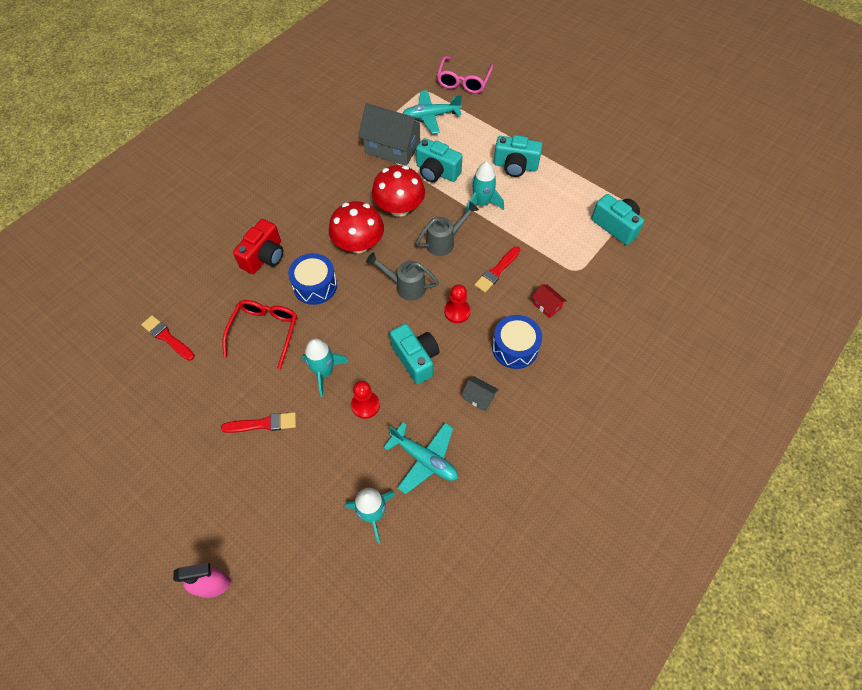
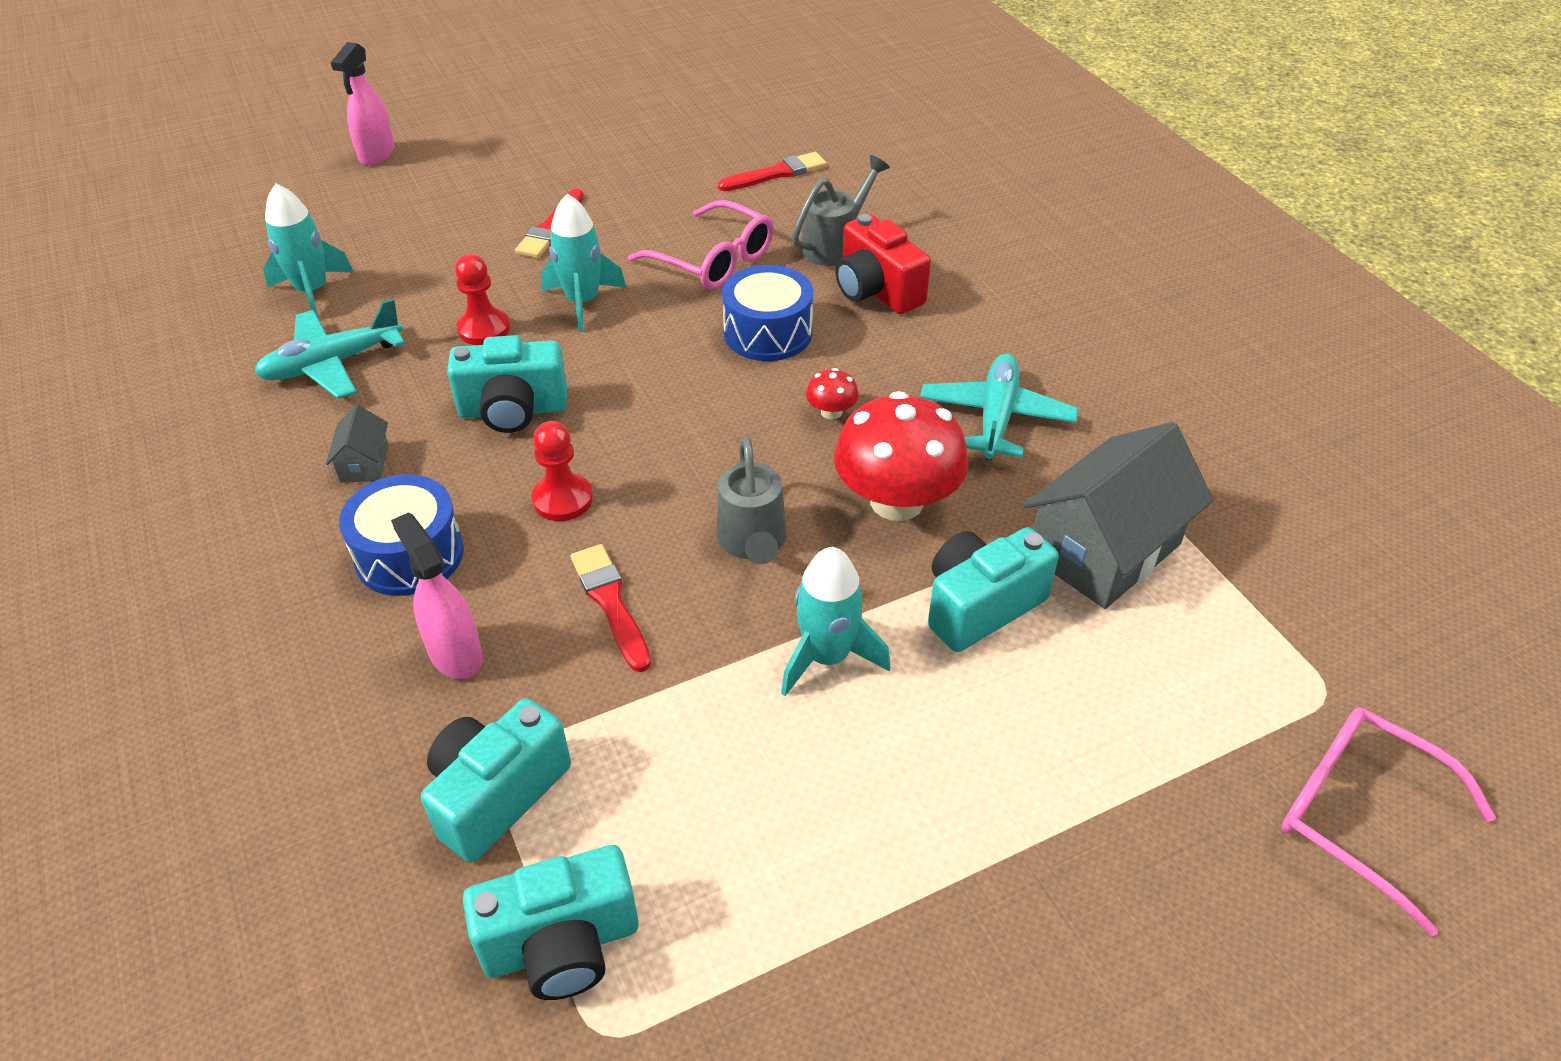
camera: 115 degrees right, 15 degrees down
red glasses [222,300,297,369] -> pink glasses [628,200,774,289]
red mushroom [329,201,384,253] -> red mushroom [806,368,859,420], size x0.43
grey watering can [366,252,439,301] -> grey watering can moved to [792,155,890,266]
turquoise plane [403,90,462,134] -> turquoise plane moved to [920,354,1078,460]
grey house [462,376,499,411] -> grey house turned 60 degrees counterclockwise [326,405,389,483]
turquoise camera [494,135,542,177] -> turquoise camera moved to [421,698,571,862]
red house [532,284,566,318] -> pink spray bottle [391,513,483,679]

